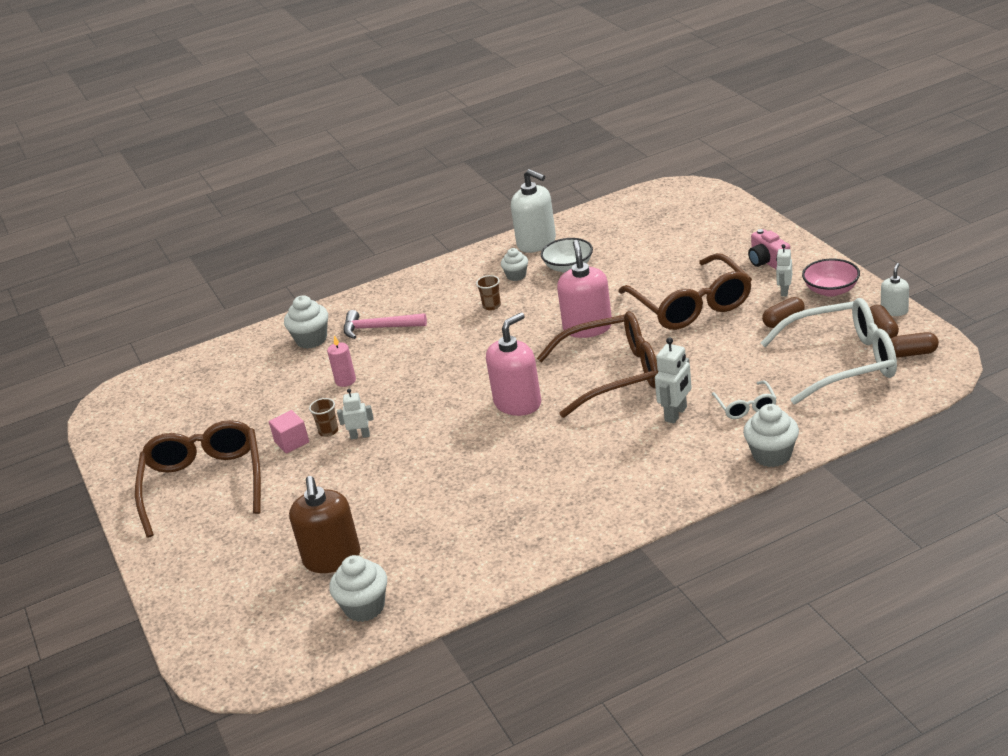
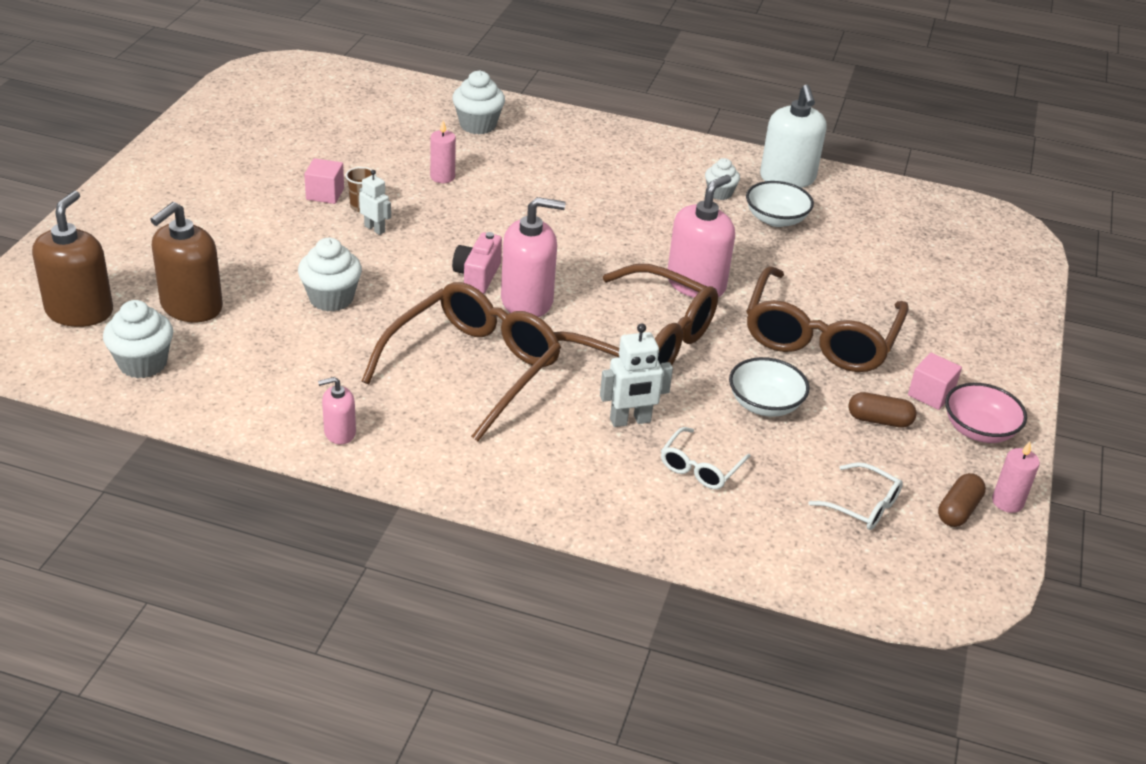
camera: 35 degrees right, 5 degrees up
brown glasses [135,420,261,538] -> brown glasses moved to [361,282,561,442]
pink hammer [344,310,427,339] -> none
brown cup [476,275,501,310] -> none
white cupcake [743,404,799,467] -> white cupcake moved to [298,238,362,312]
pink camera [748,229,790,269] -> pink camera moved to [452,232,502,294]
white glasses [761,298,897,405] -> white glasses [808,462,903,530], size x0.46
white robot [776,244,792,296] -> pink cube [908,353,962,410]
white soap dispenser [881,263,909,316] -> pink candle [992,442,1040,513]
brown capsule [891,332,939,357] -> none
none -> brown soap dispenser [32,191,113,327]
none -> pink soap dispenser [318,377,356,444]
none -> white bowl [729,357,809,417]

